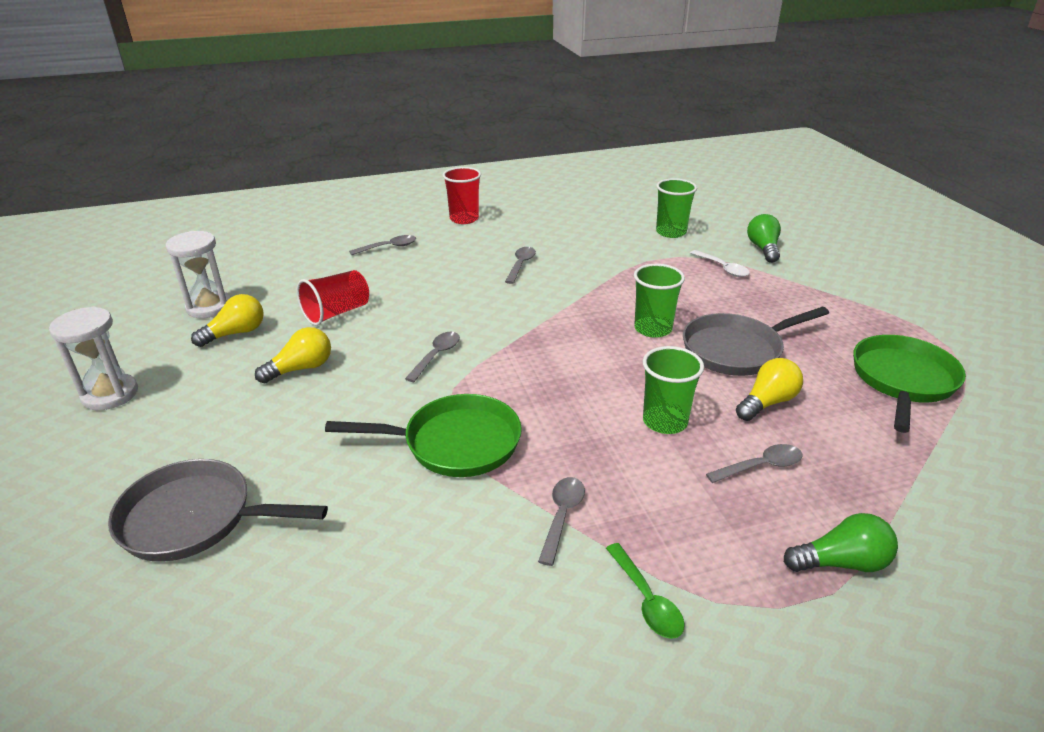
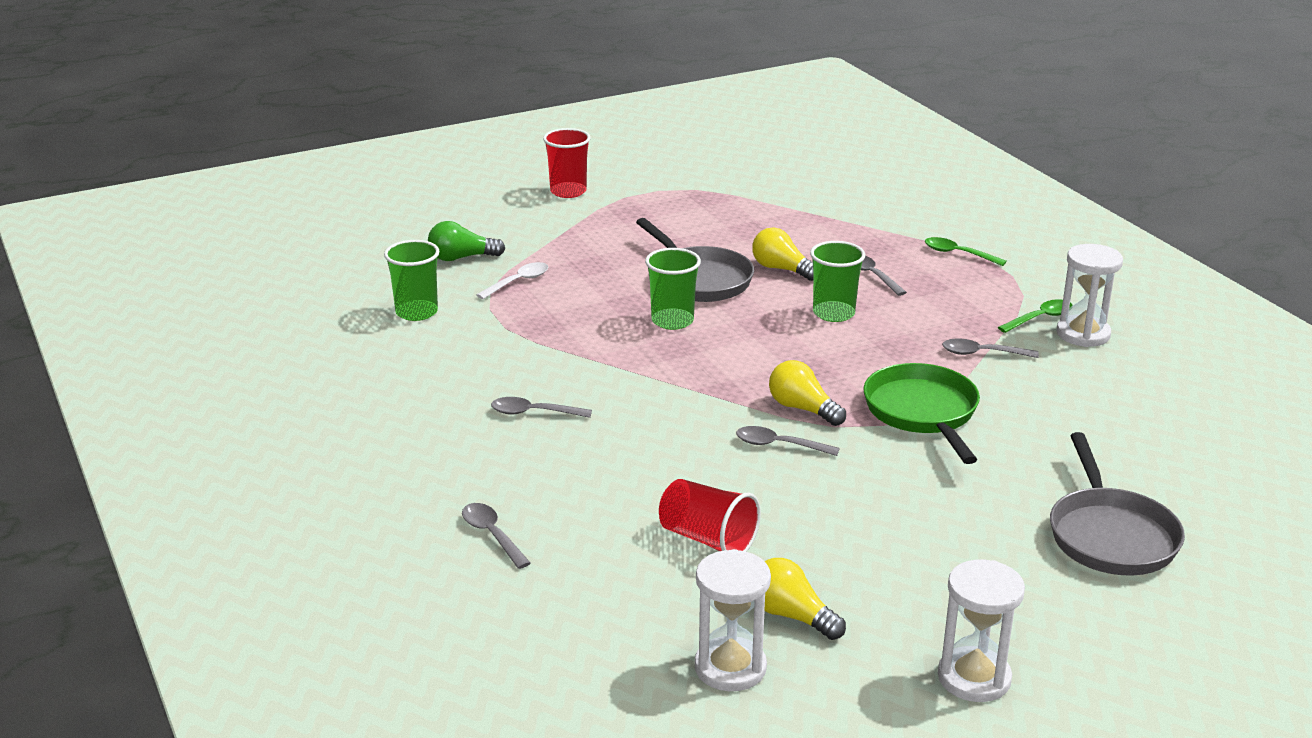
camera: 100 degrees left, 5 degrees down
yellow light bulb [255,327,331,383] -> yellow light bulb moved to [769,360,846,426]
red cup [443,167,481,224] -> red cup moved to [543,128,591,198]
green light bulb [784,513,898,572] -> green spoon [925,237,1007,266]
green pan [853,335,966,433] -> none
none -> white hourglass [1057,244,1123,347]

